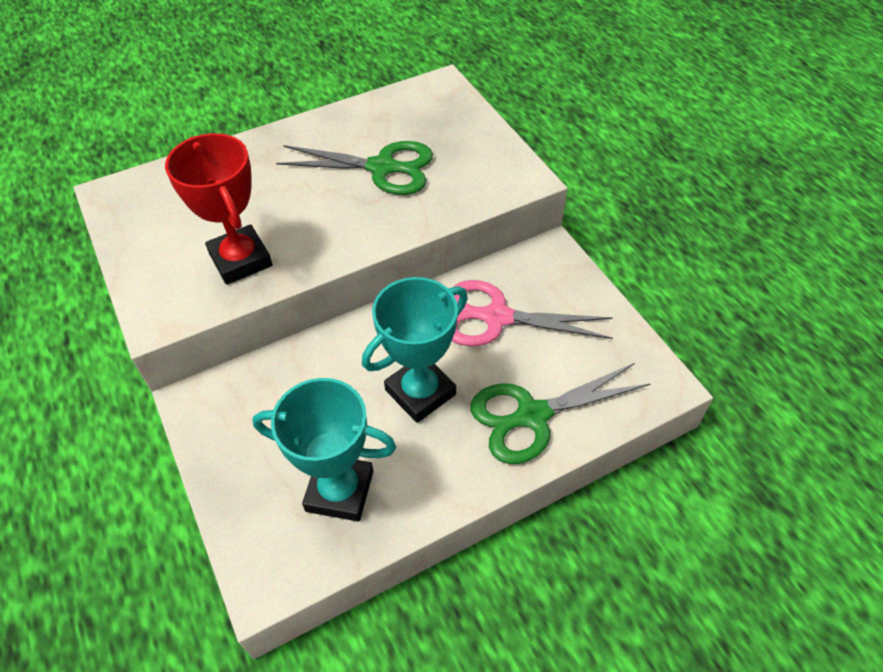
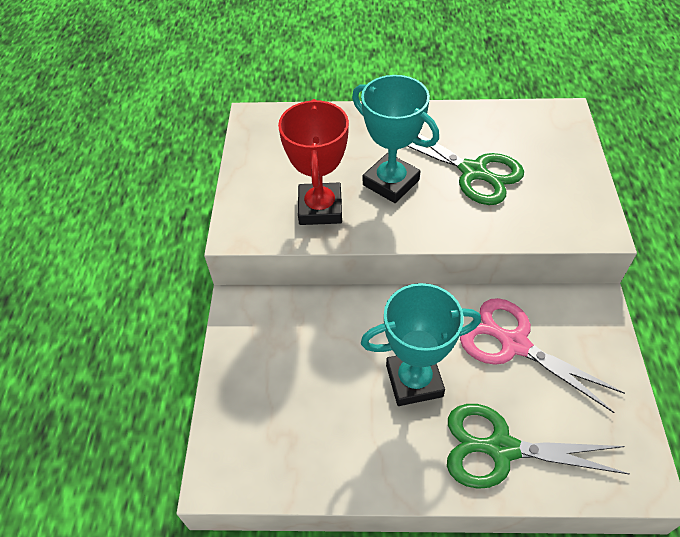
camera: 30 degrees right, 0 degrees up
turquoise trophy [252,378,396,521] -> turquoise trophy moved to [352,75,439,203]

